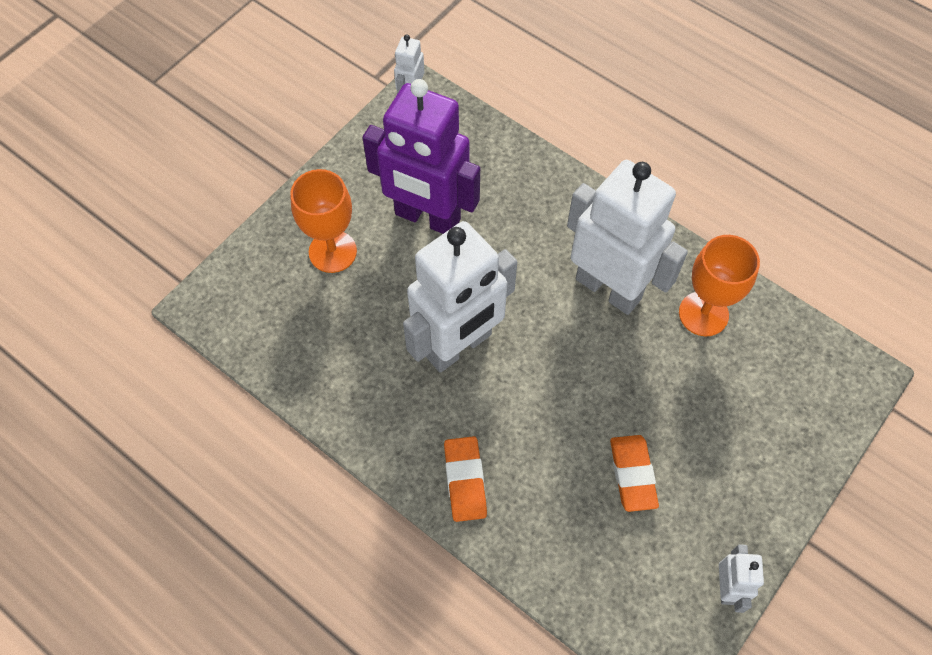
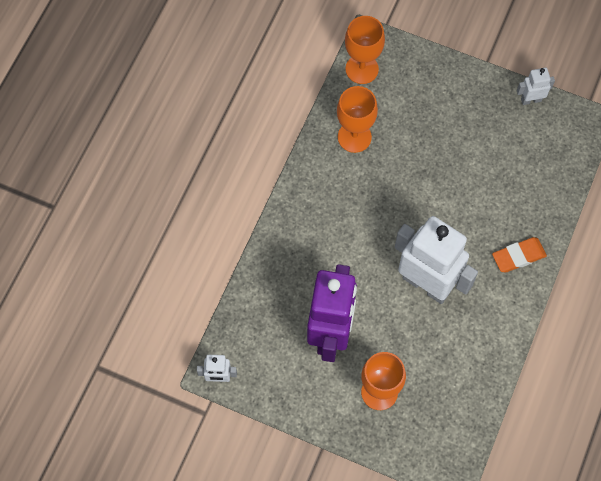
camera: 105 degrees left, 5 degrees up
white robot [567,160,688,315] -> none
orange eraser [610,435,659,512] -> none
none -> orange goblet [345,16,385,84]

